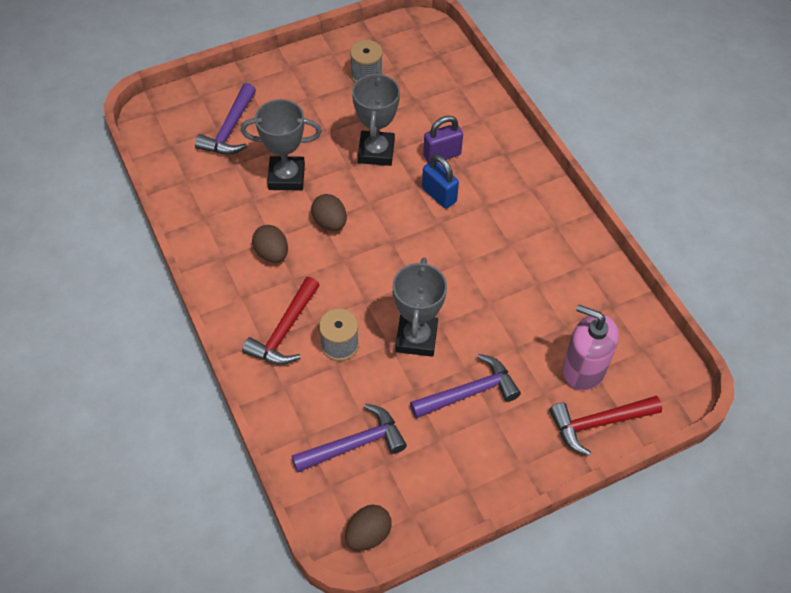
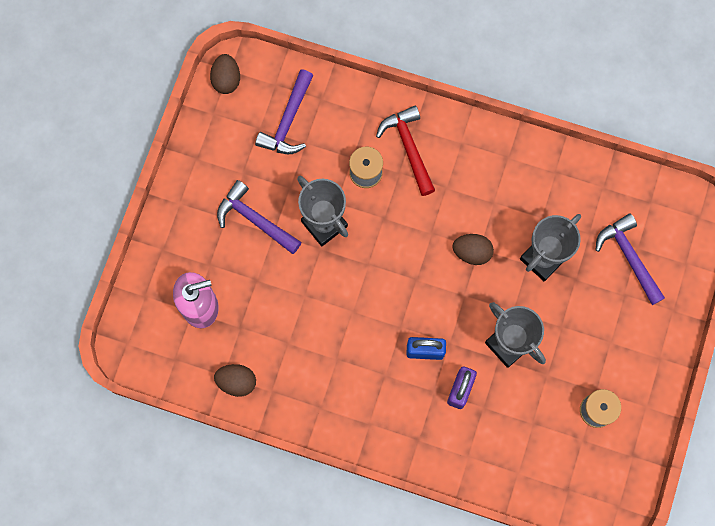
camera: 135 degrees right, 20 degrees up
brown egg [252,225,288,263] -> brown egg moved to [214,364,256,397]
purple hammer [410,354,521,419] -> purple hammer turned 105 degrees clockwise [217,180,302,254]
red hammer [549,396,662,456] -> none

